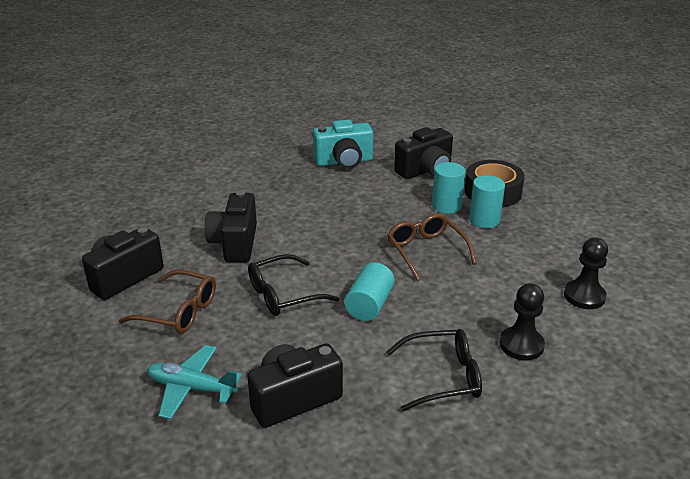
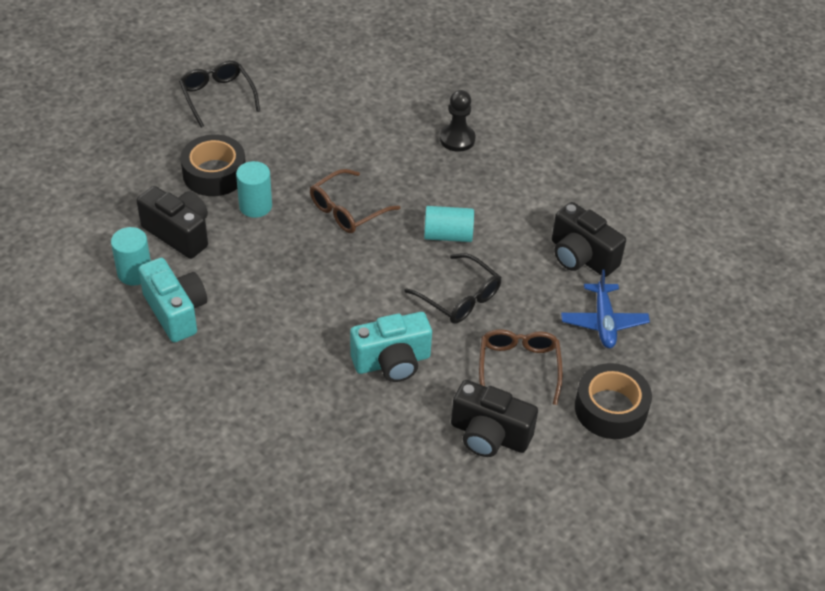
camera: 110 degrees left, 15 degrees up
turquoise plane [147,345,242,419] -> blue plane [561,269,650,348]
black camera [205,191,257,262] -> turquoise camera [350,312,432,382]
black glasses [386,329,482,411] -> black glasses moved to [179,60,260,128]
turquoise cylinder [469,175,505,228] -> turquoise cylinder moved to [111,227,151,286]
black pawn [564,238,608,309] -> none
none -> black tape [575,363,652,439]

